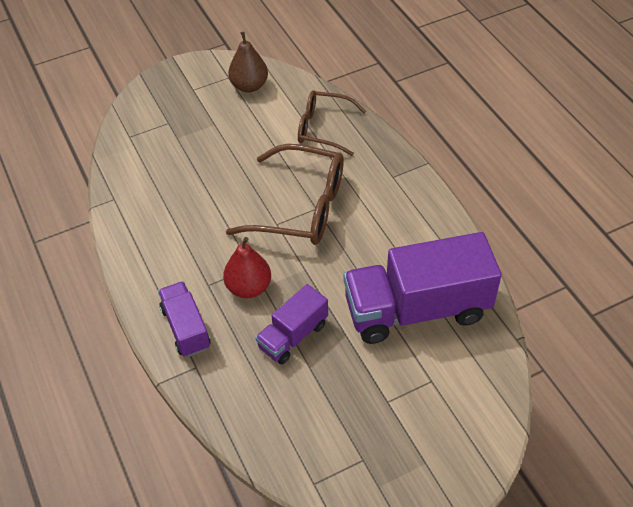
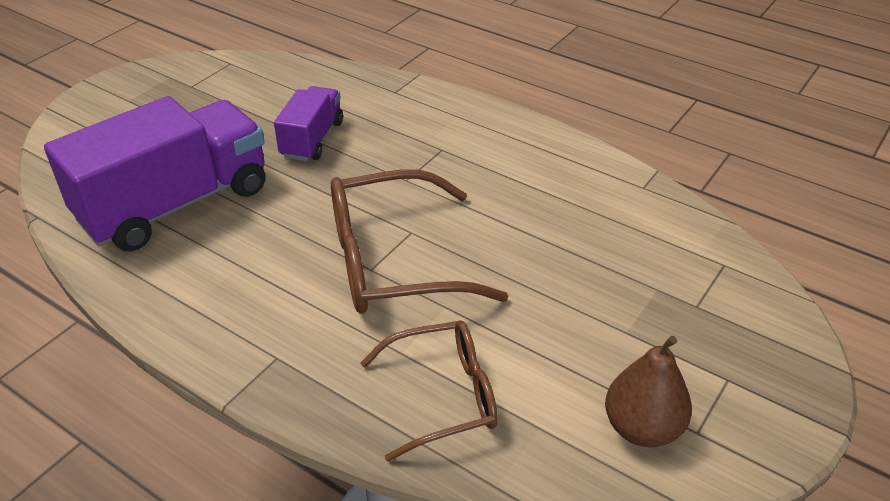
camera: 150 degrees right, 10 degrees down
purple truck [158,281,210,357] -> none
red pear [223,237,271,298] -> none

